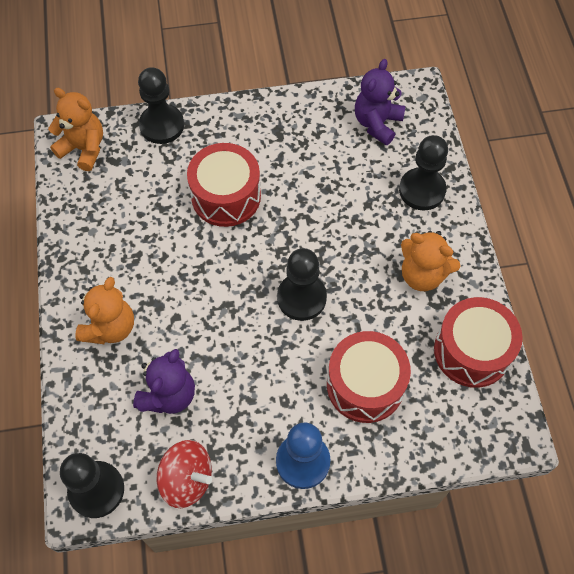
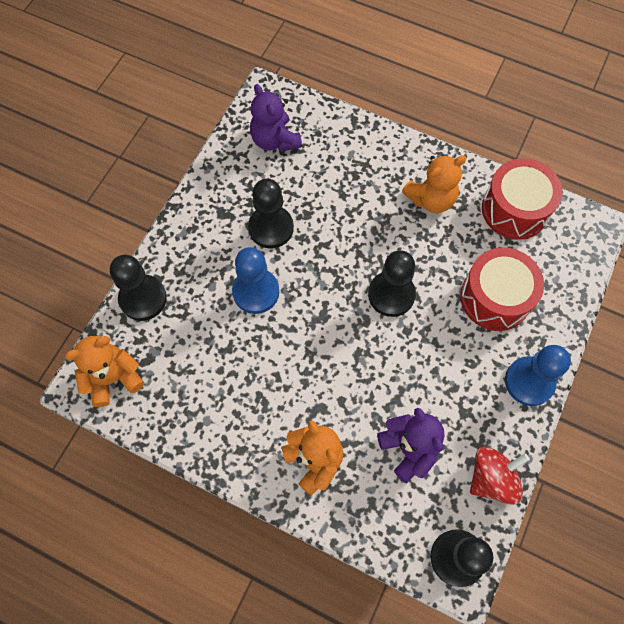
camera: 55 degrees left, 5 degrees up
red drum [187,143,261,227] -> blue pawn [232,247,279,314]
black pawn [399,135,448,210] -> black pawn moved to [248,179,294,248]

